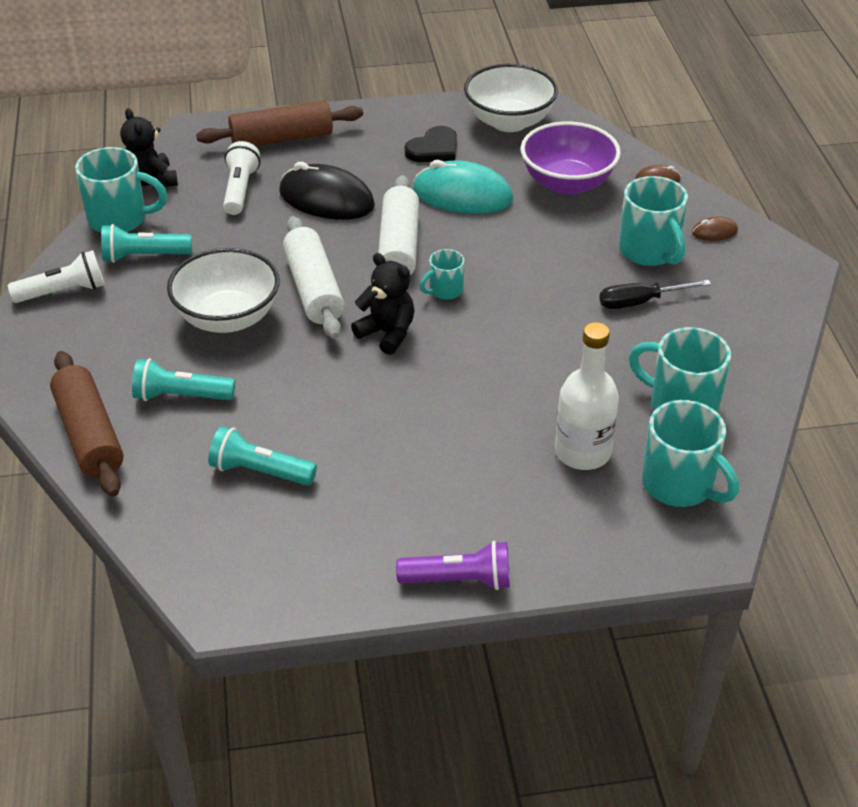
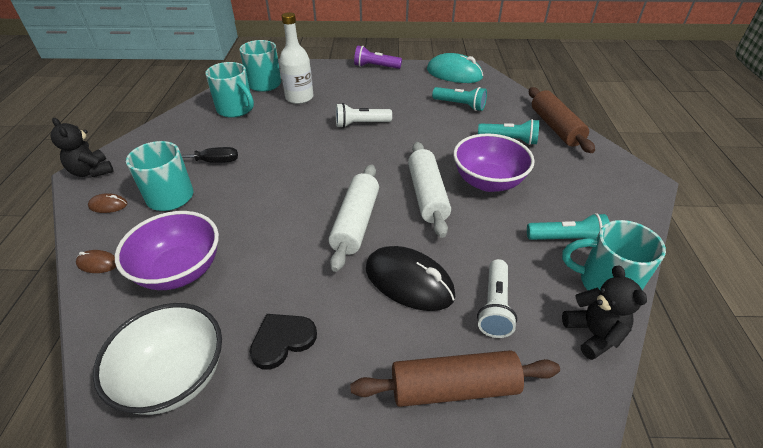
camera: 170 degrees left, 0 degrees up
white flashlight [8,250,105,303] -> white flashlight moved to [336,103,392,128]
white bowl [167,248,280,333] -> purple bowl [453,133,535,192]
black teddy bear [351,253,414,355] -> black teddy bear moved to [51,118,114,177]
turquoise mouse [413,160,513,214] -> turquoise mouse moved to [427,53,483,83]
turquoise mug [420,249,465,300] -> none

